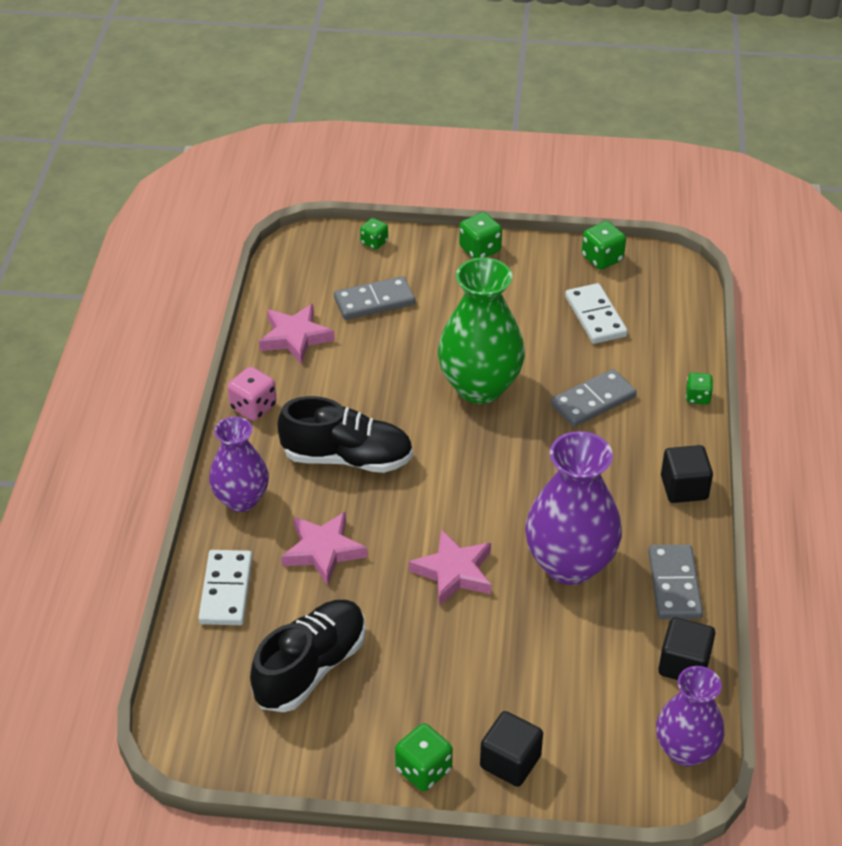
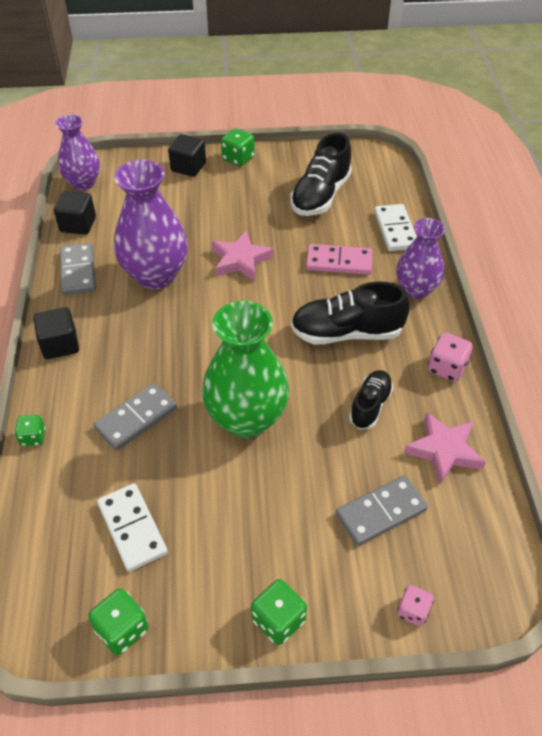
camera: 170 degrees right, 5 degrees up
pink star [281,511,367,586] -> pink domino [306,244,372,275]
green dice [360,218,388,250] -> pink dice [397,585,434,626]
none -> black shoe [349,370,393,429]

